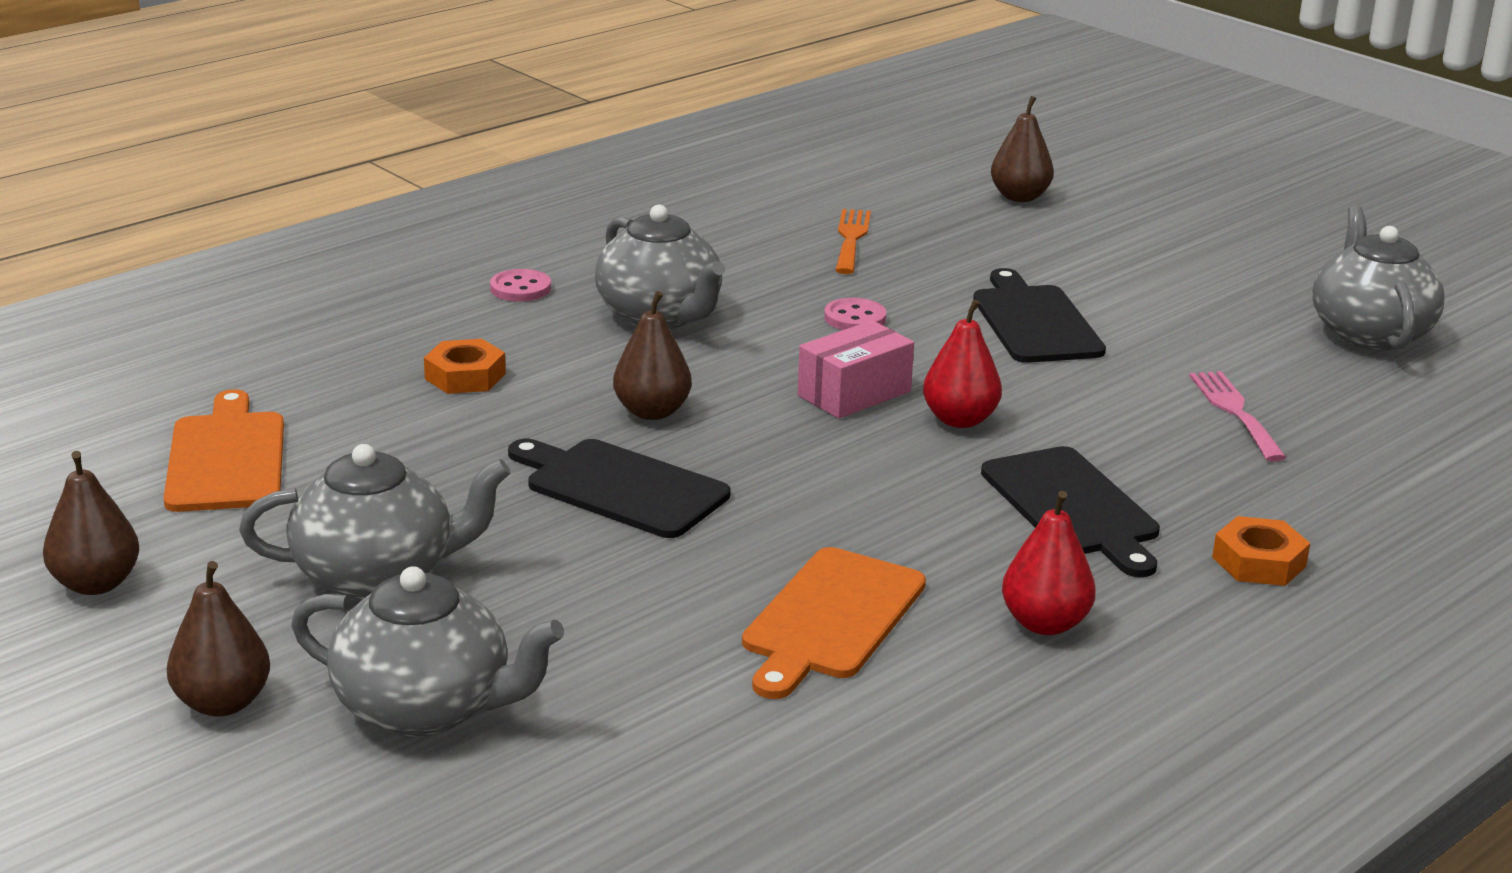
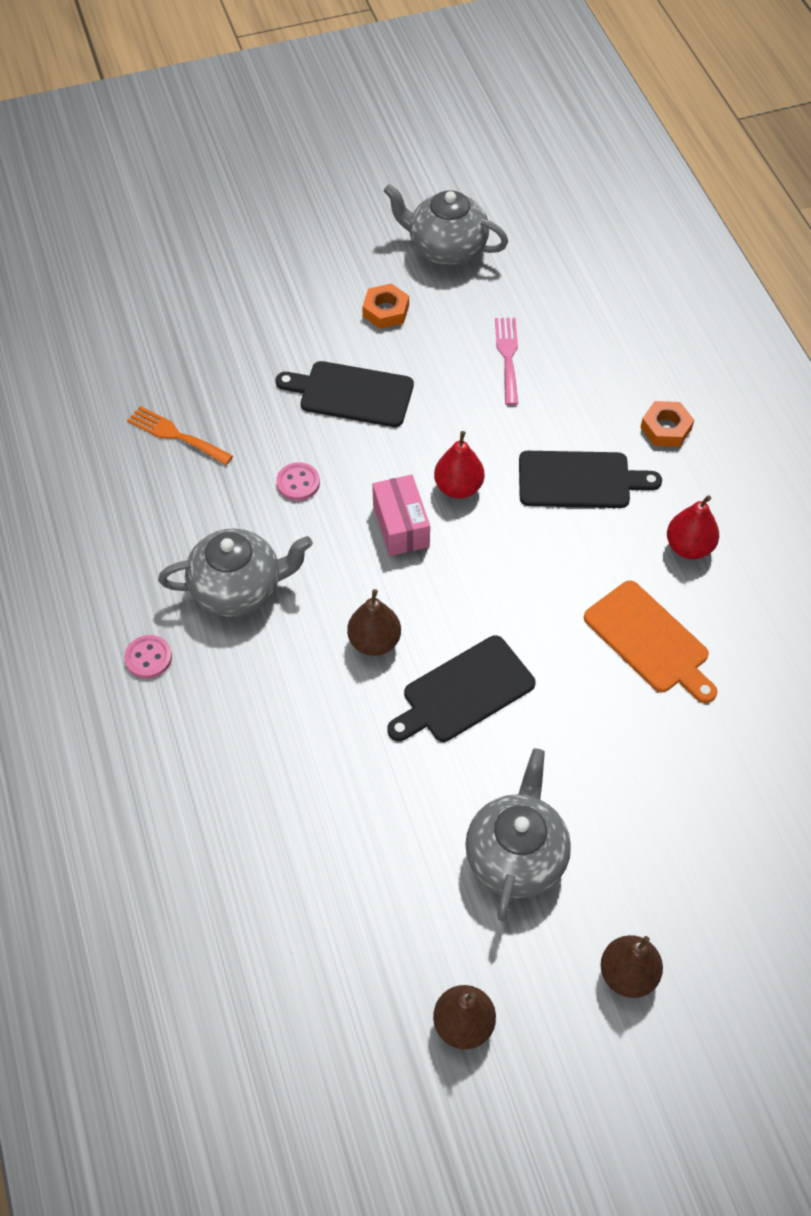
camera: 65 degrees left, 30 degrees up
orange cutting board [164,389,284,512] -> none
grey teapot [291,566,564,737] -> none
orange nut [424,339,506,394] -> orange nut moved to [362,283,409,329]
brown pear [991,96,1054,202] -> none
pink fork [1189,371,1287,462] -> pink fork turned 75 degrees clockwise [495,318,518,405]

